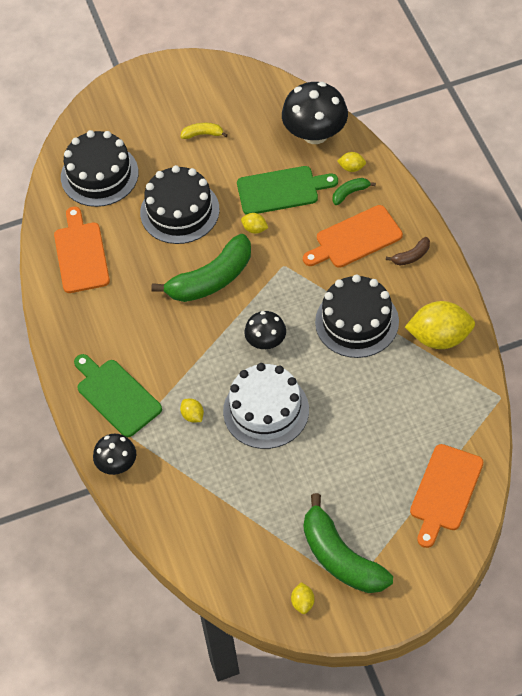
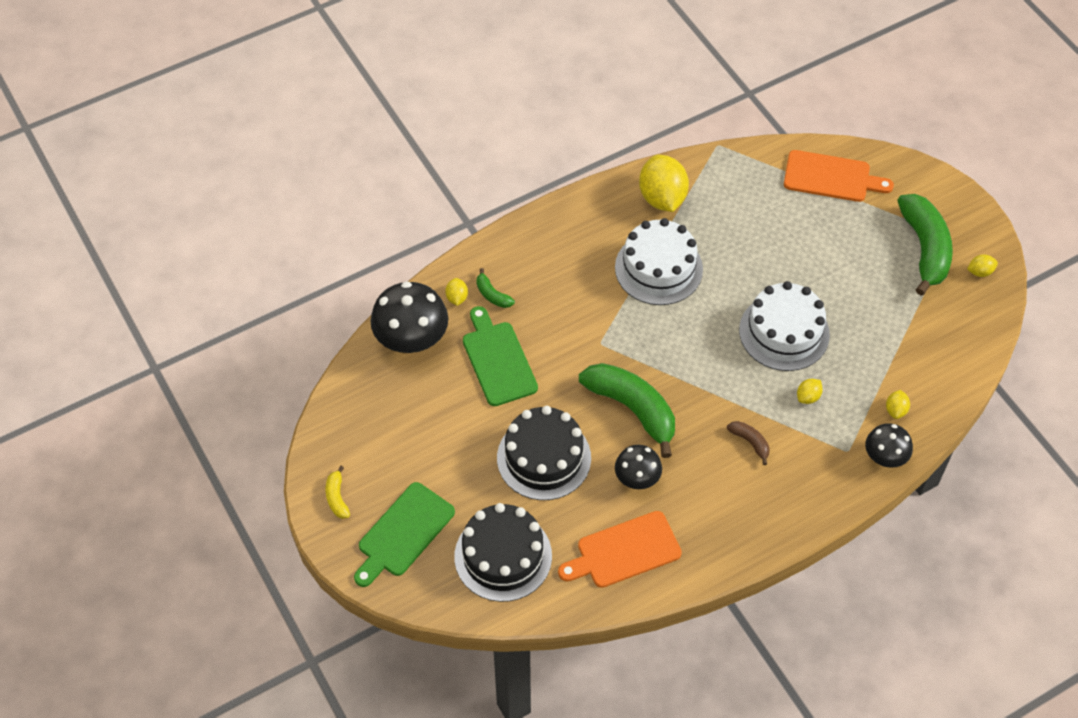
camera: 105 degrees left, 0 degrees up
green cutting board [74,354,162,437] -> green cutting board moved to [354,482,455,587]
yellow banana [181,123,228,139] -> yellow banana moved to [326,466,350,519]
yellow lemon [241,213,268,234] -> yellow lemon moved to [886,390,910,419]
black mushroom [244,311,286,349] -> black mushroom moved to [615,445,662,489]
orange cutting board [303,205,403,268] -> none
green banana [304,493,393,593] -> green banana turned 45 degrees counterclockwise [897,194,953,296]
black cake [315,274,399,358] -> white cake [615,218,703,305]
brown banana [386,237,430,265] -> brown banana moved to [727,421,770,465]

